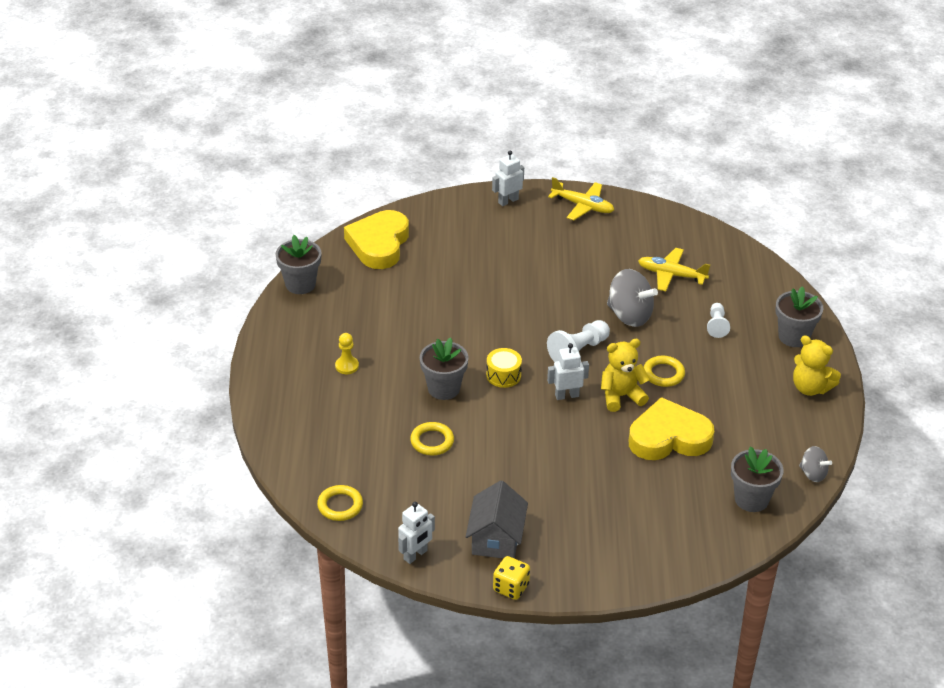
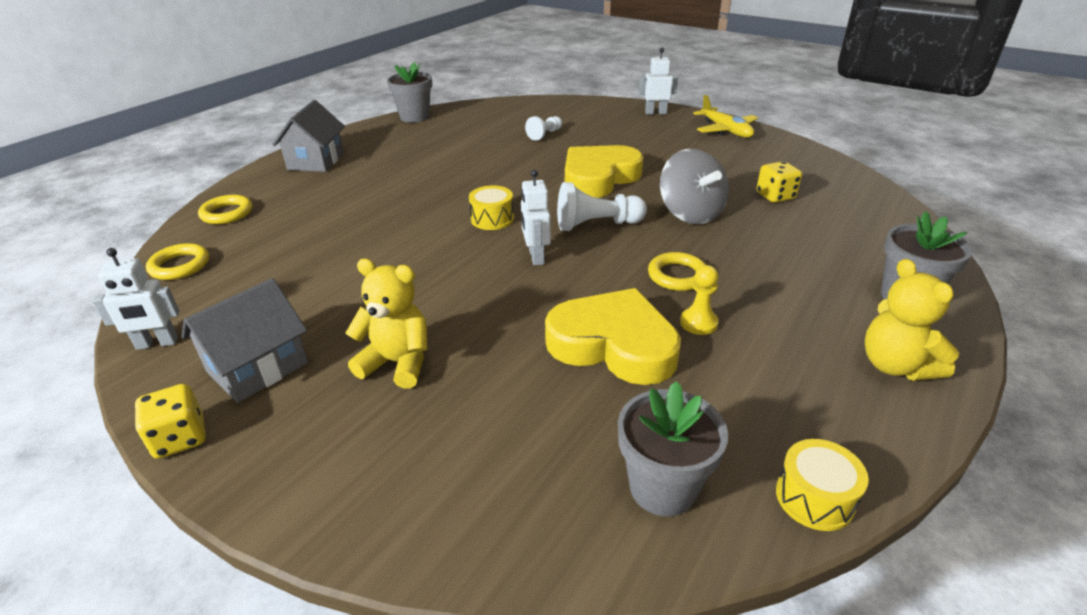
camera: 35 degrees right, 5 degrees down
yellow pawn [335,333,359,374] -> yellow pawn moved to [680,265,719,335]
yellow heart [344,210,409,269] -> yellow heart moved to [565,145,643,198]
yellow ring [410,422,454,455] -> yellow ring moved to [198,195,252,224]
grey flower pot [420,337,469,400] -> none
white robot [547,343,589,400] -> white robot turned 120 degrees counterclockwise [521,170,551,265]
yellow teddy bear [601,339,650,412] -> yellow teddy bear moved to [346,258,427,388]
yellow plane [638,248,710,291] -> yellow dice [757,161,802,203]
white pawn [707,303,730,338] -> white pawn moved to [525,116,562,141]
grey spinning top [799,446,832,482] -> yellow drum [776,439,869,531]
none -> grey house [273,100,345,172]

